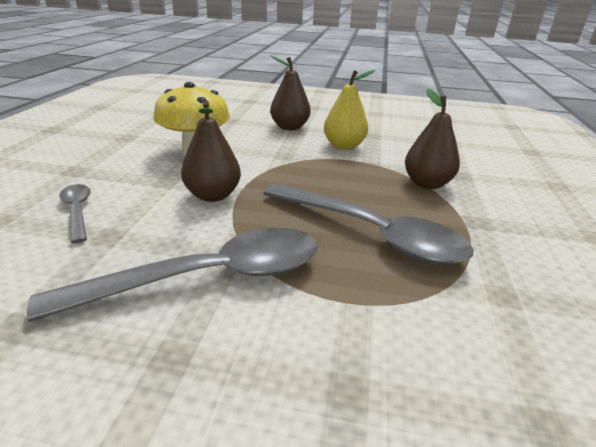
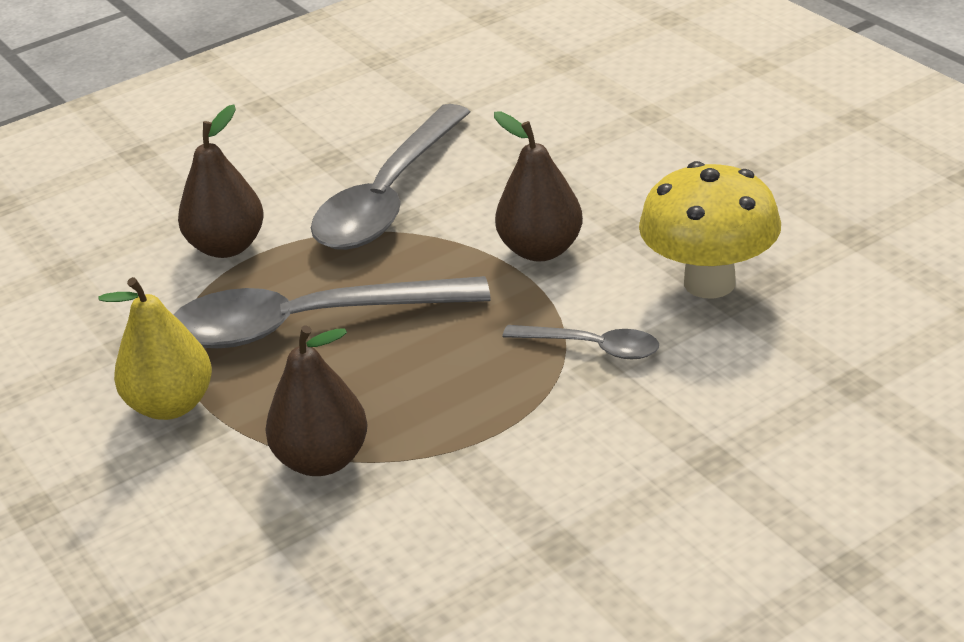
camera: 140 degrees right, 5 degrees up
grey spoon [59,184,91,243] -> grey spoon moved to [502,325,659,359]
brown pear [270,56,310,130] -> brown pear moved to [178,104,264,258]
yellow pear [324,70,376,150] -> yellow pear moved to [98,277,212,420]

